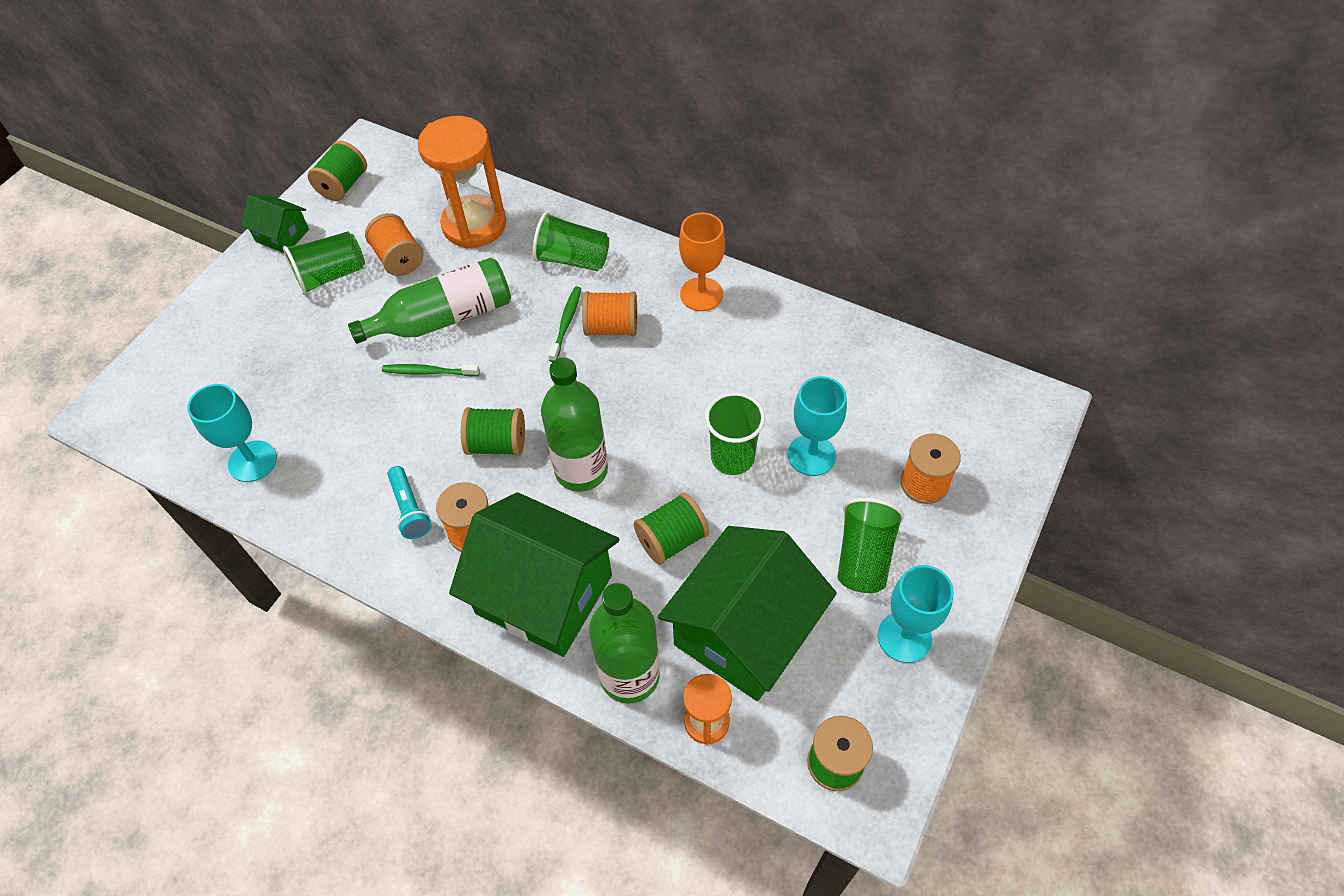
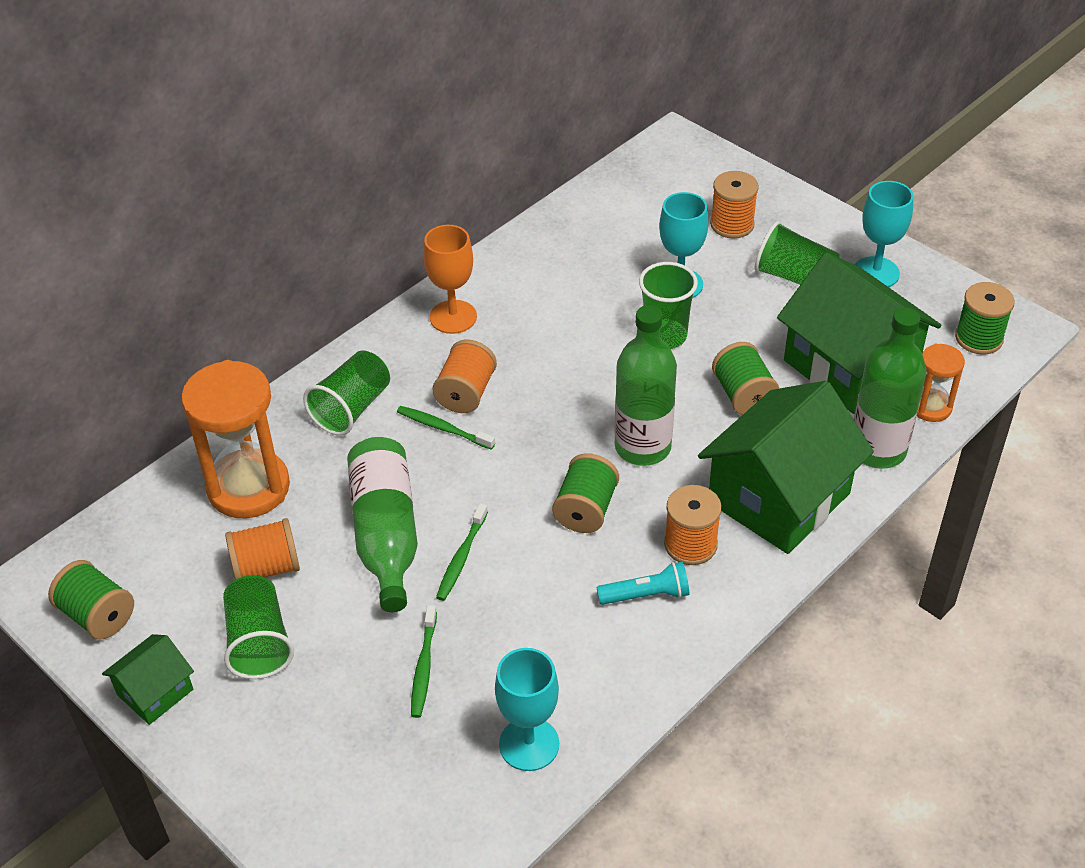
camera: 75 degrees left, 10 degrees down
none -> green toothbrush [411,605,437,718]

